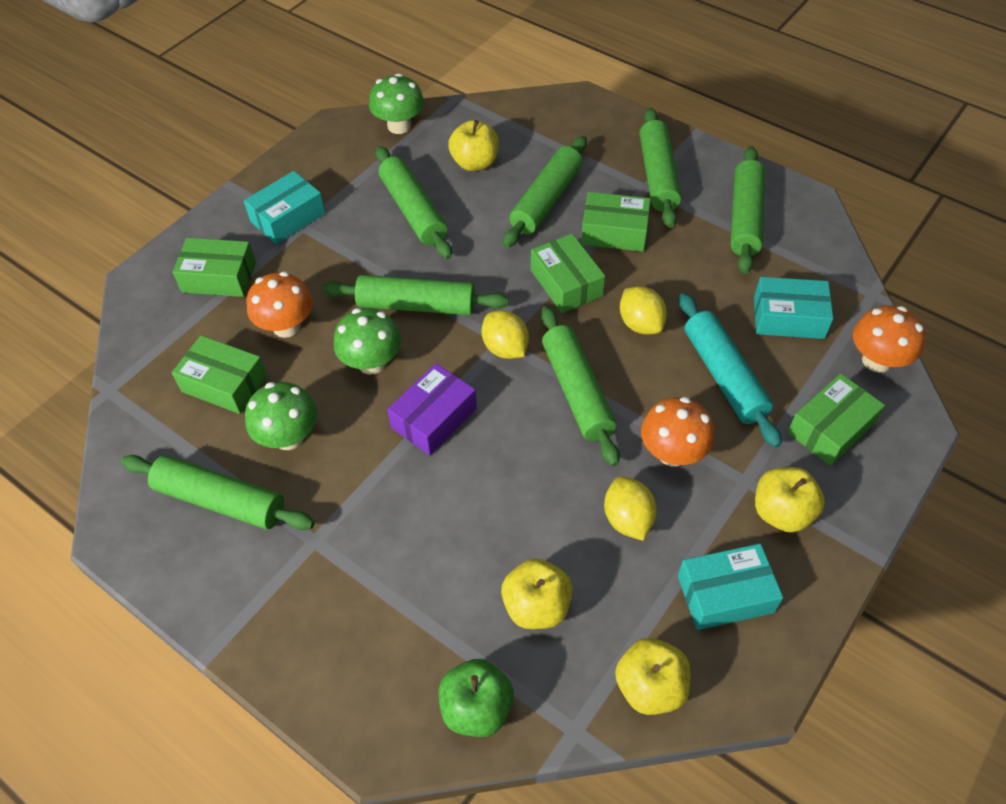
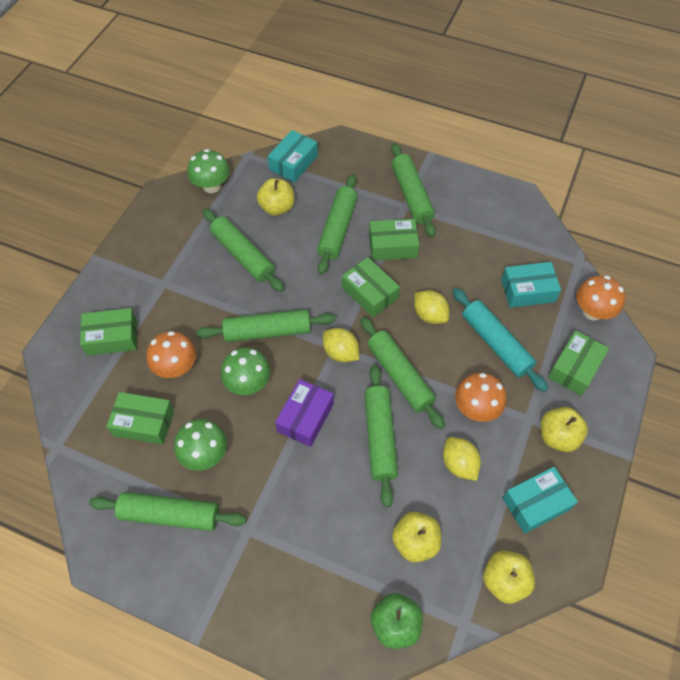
camera: 15 degrees left, 5 degrees up
turquoise box [244,171,325,244] -> turquoise box moved to [268,130,318,182]
green rolling pin [730,146,765,274] -> green rolling pin moved to [364,365,398,507]

